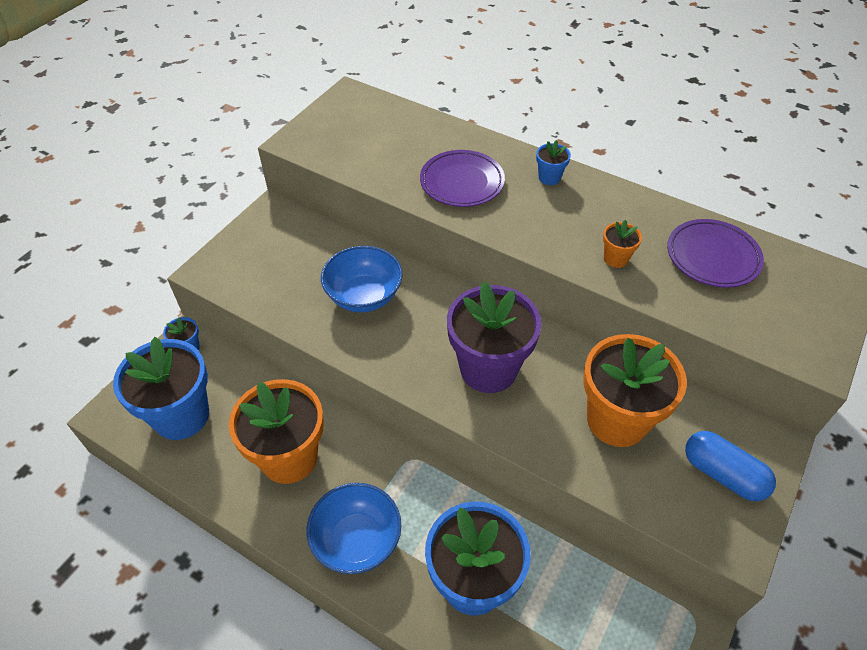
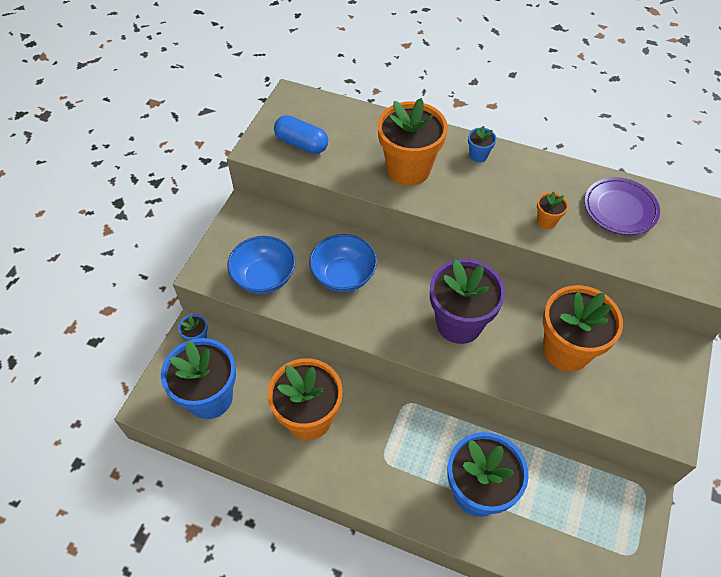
camera: 10 degrees left, 5 degrees up
blue bowl [307,483,401,574] -> blue bowl moved to [227,236,295,294]
purple plate [420,150,505,207] -> orange flower pot [377,98,448,186]
blue capsule [685,431,776,501] -> blue capsule moved to [274,115,328,154]

